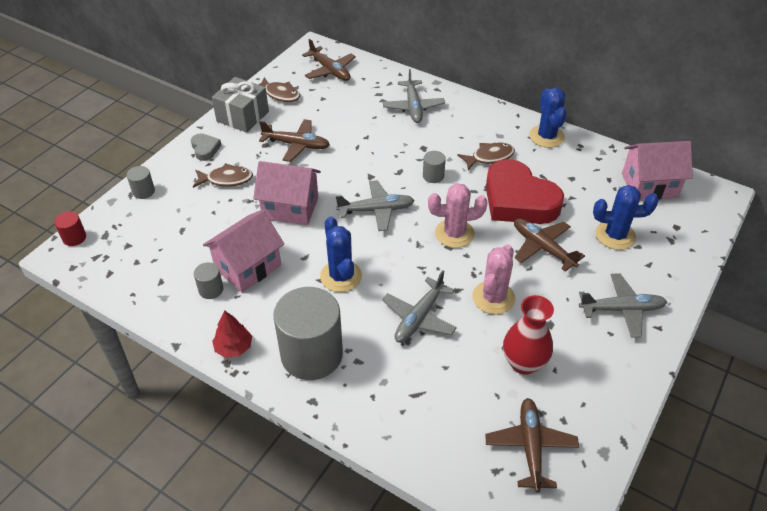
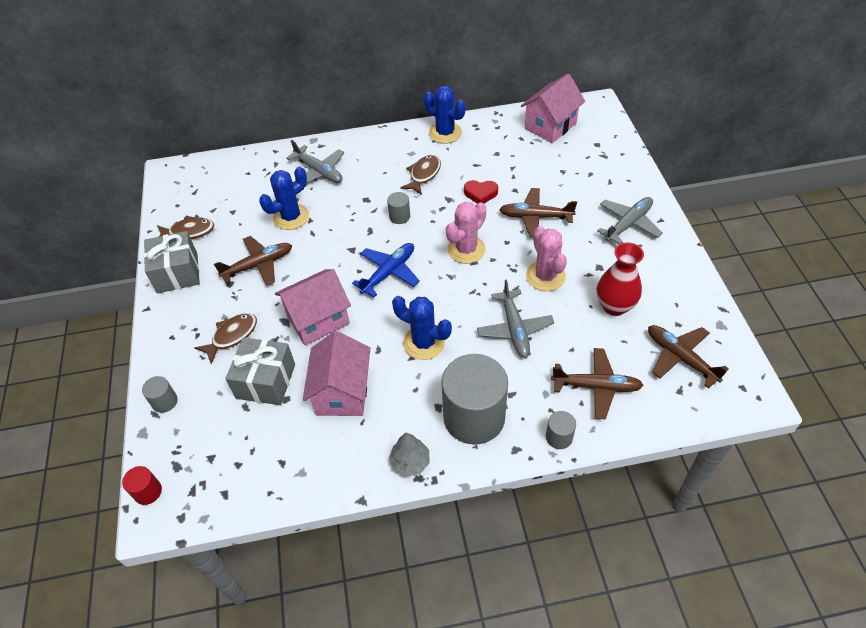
camera: 40 degrees left, 5 degrees up
grey heart [191,133,221,161] -> none
grey cylinder [194,262,223,299] -> grey cylinder moved to [546,411,576,449]
red tree [212,310,252,358] -> grey tree [389,433,430,477]
brown plane [302,39,356,81] -> brown plane moved to [551,348,644,419]
grey plane [336,180,415,231] -> blue plane [352,243,420,297]
red heart [486,159,564,224] -> red heart [464,180,498,204], size x0.43
blue cactus [593,185,659,250] -> blue cactus moved to [259,167,309,230]
none -> grey gift [225,337,295,405]

